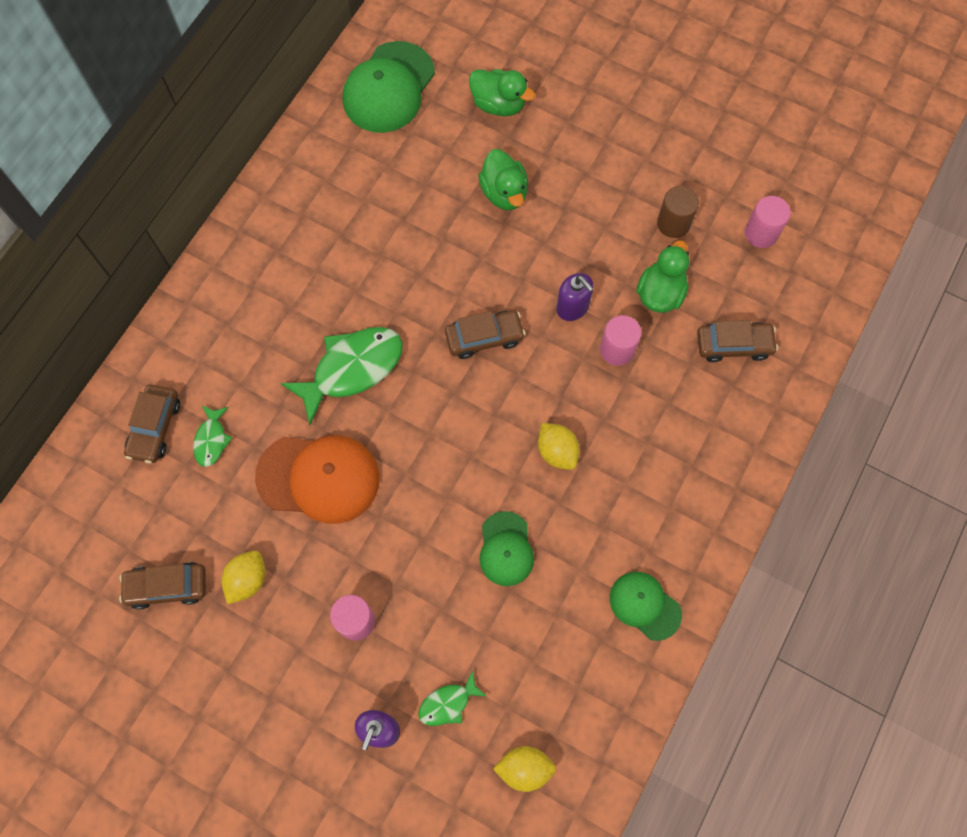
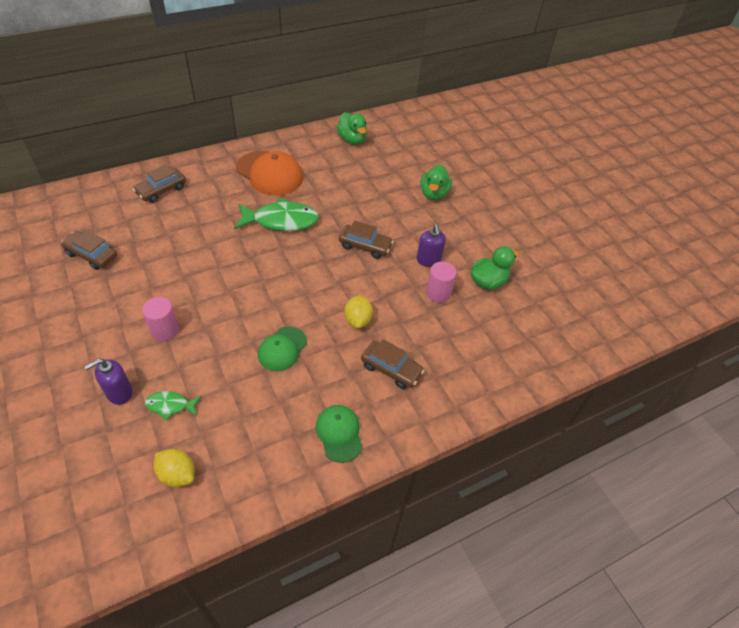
camera: 30 degrees right, 20 degrees down
green fish [193,405,232,467] -> none
yellow lemon [221,551,265,604] -> none
orange cap [255,435,379,524] -> orange cap moved to [236,151,303,196]
green cap [342,41,435,133] -> none
green duck [469,69,535,116] -> green duck moved to [336,112,367,145]
brown cylinder [657,186,699,238] -> none
brown car [697,320,778,362] -> brown car moved to [361,339,424,389]
pink cylinder [745,196,791,248] -> none

